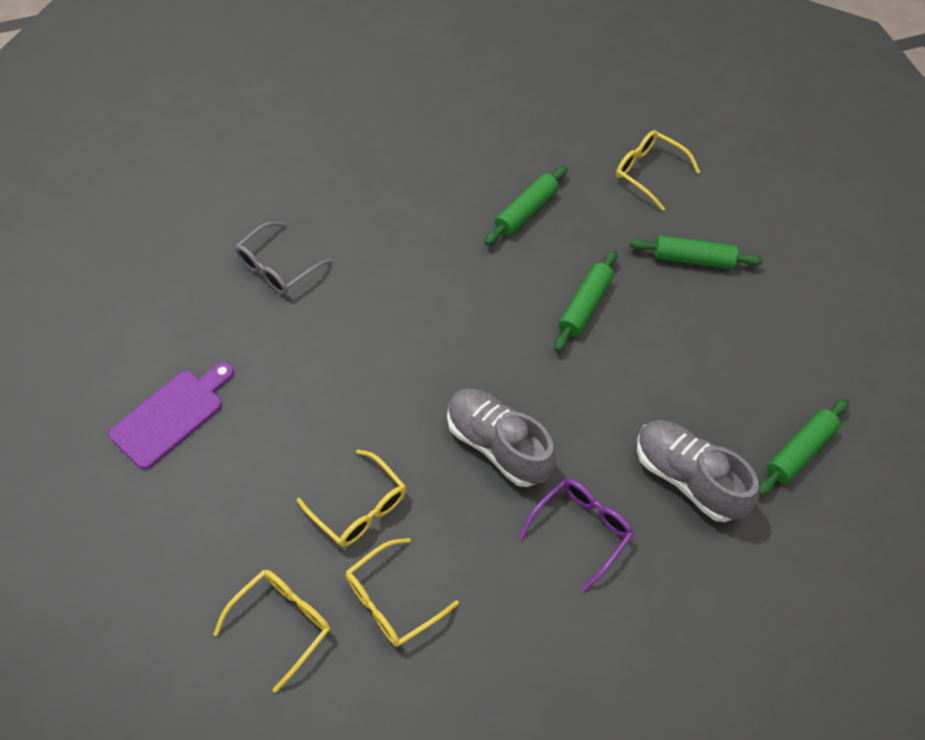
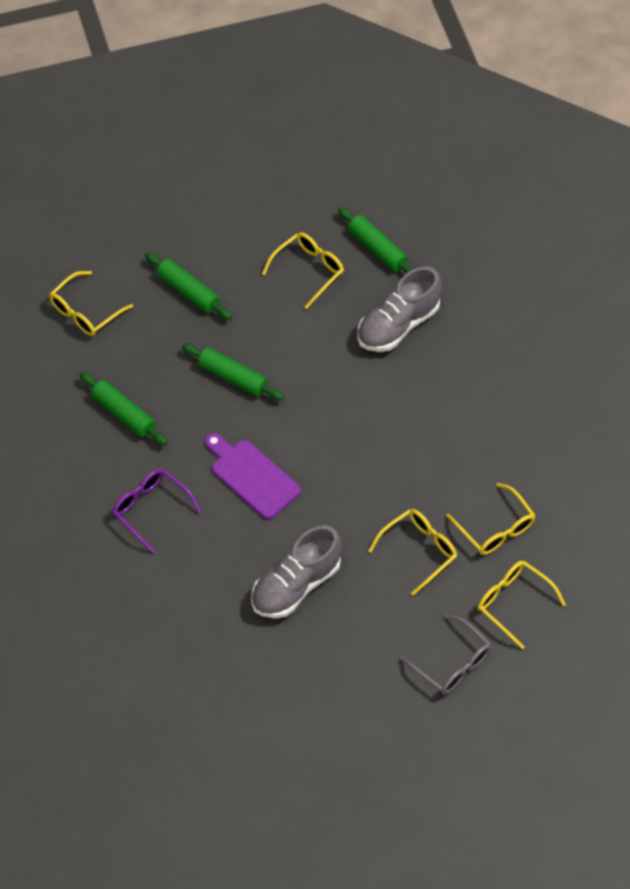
camera: 85 degrees left, 0 degrees up
purple cutting board [109,362,234,470] -> purple cutting board moved to [205,433,301,519]
grey glasses [235,222,333,294] -> grey glasses moved to [399,615,491,694]
grey shoe [447,388,556,487] -> grey shoe moved to [251,525,342,618]
purple glasses [519,479,634,592] -> purple glasses moved to [112,468,201,554]
green rolling pin [629,235,763,269] -> green rolling pin turned 60 degrees counterclockwise [145,252,232,320]
none -> yellow glasses [262,232,344,309]

